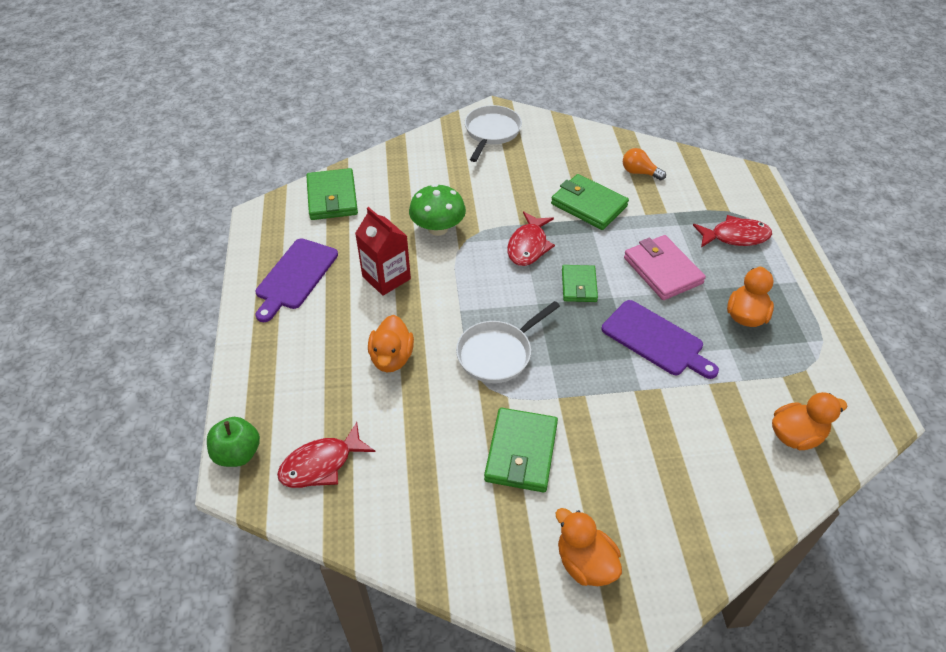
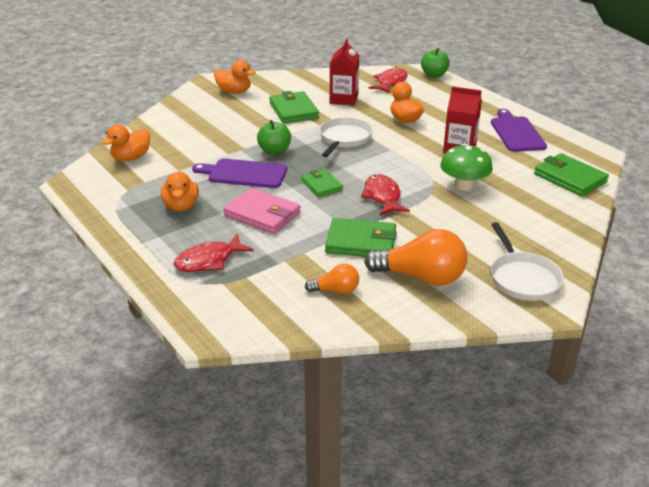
camera: 150 degrees right, 15 degrees down
none -> green apple [257,120,291,155]
none -> red carton [330,38,359,106]
none -> orange light bulb [364,229,467,286]

